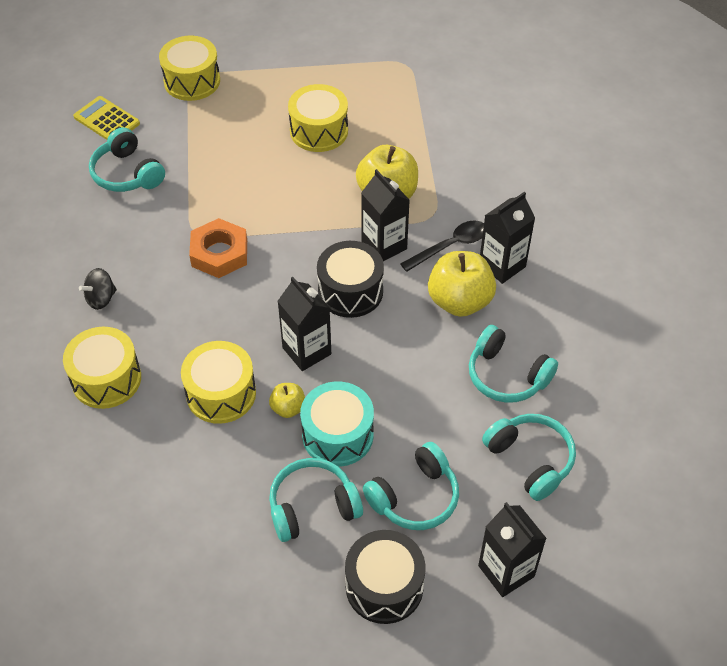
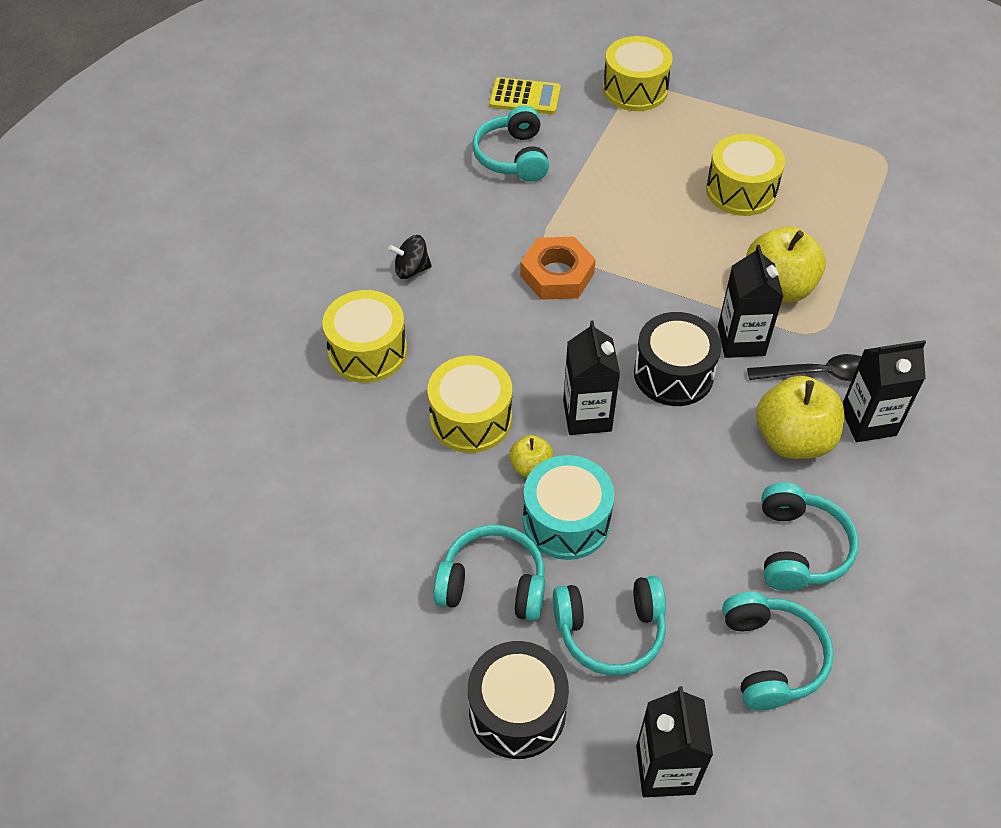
camera: 30 degrees right, 0 degrees up
yellow calculator [73,96,140,140] -> yellow calculator turned 120 degrees clockwise [489,77,561,114]
turquoise headphones [469,325,558,403] -> turquoise headphones turned 150 degrees counterclockwise [762,482,859,591]

